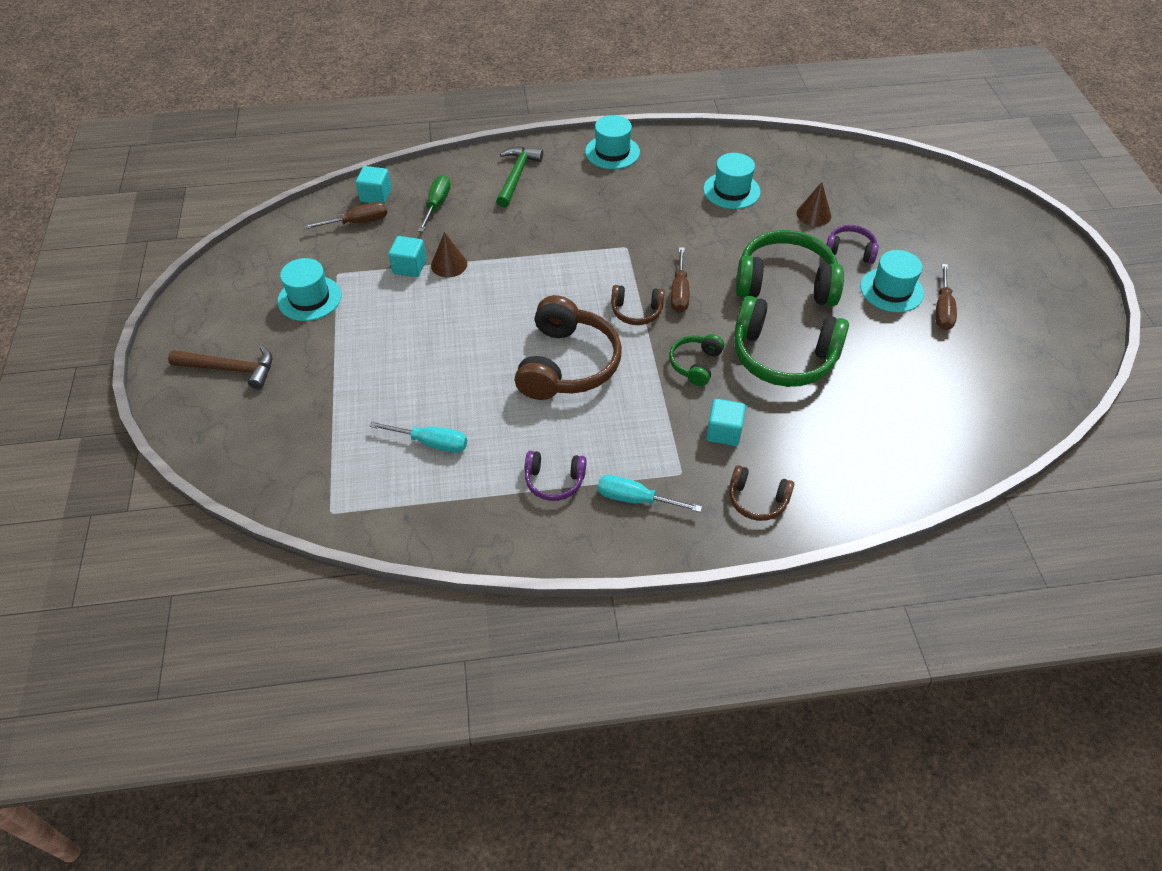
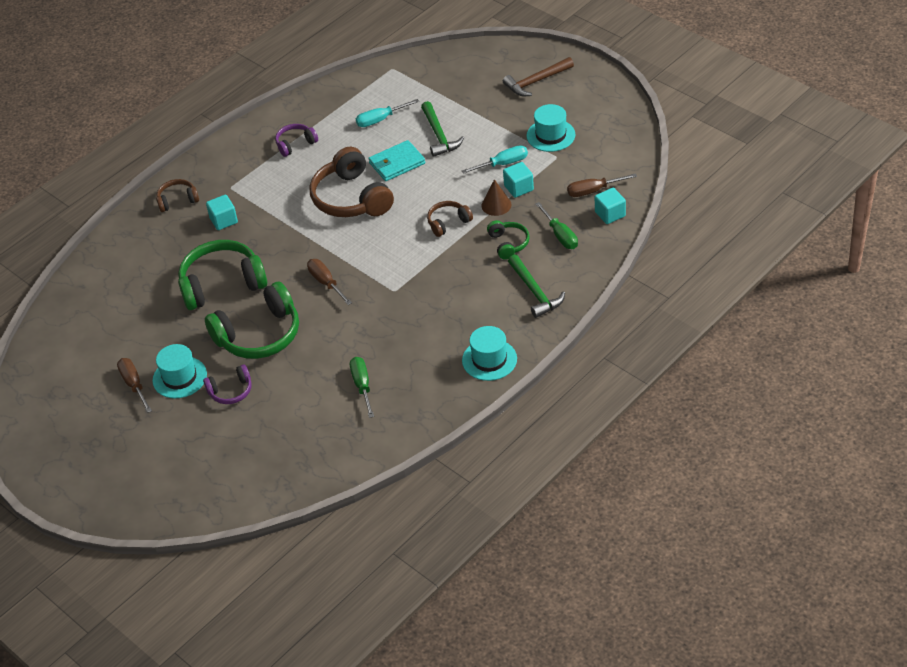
camera: 145 degrees right, 5 degrees down
brown screwdriver [303,202,388,229] -> brown screwdriver turned 45 degrees clockwise [567,173,637,197]
turquoise screwdriver [598,475,702,512] -> turquoise screwdriver moved to [462,145,528,174]
brown headphones [611,285,665,325] -> brown headphones moved to [427,201,473,237]
green headphones [669,334,724,386] -> green headphones moved to [487,220,530,260]
turquoise hat [703,153,761,209] -> green screwdriver [350,357,374,418]
brown cone [797,182,831,226] -> none
none -> turquoise wallet [368,140,425,181]
none -> green hammer [421,101,464,157]

